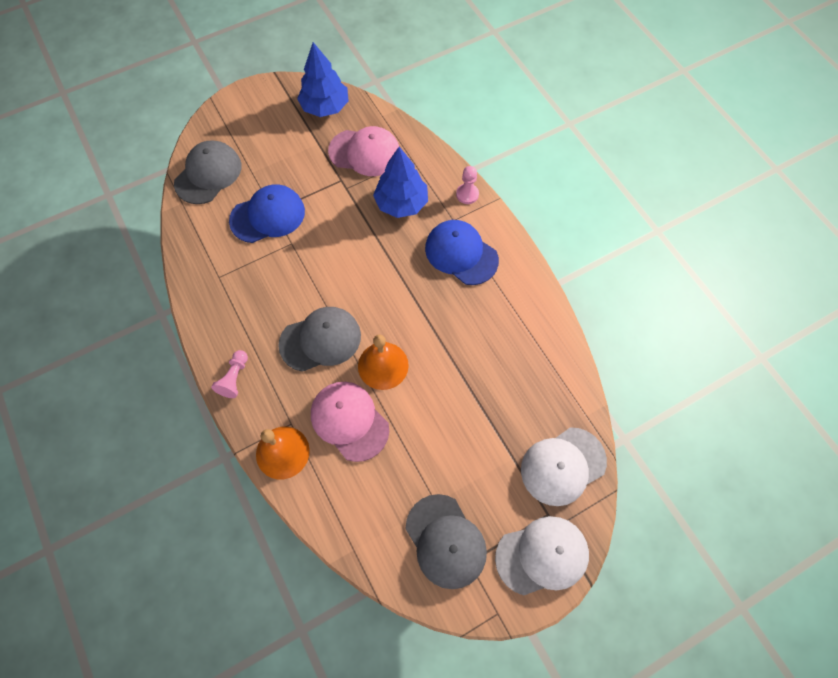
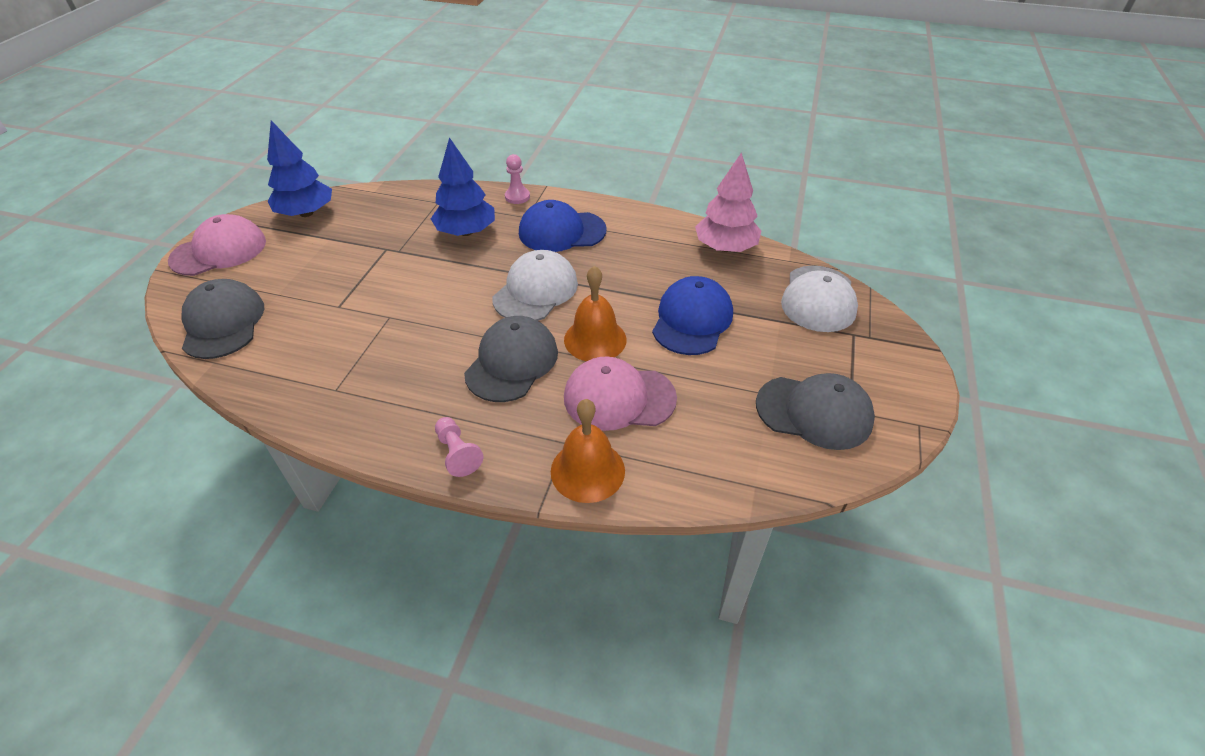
camera: 45 degrees left, 20 degrees down
blue cap [229,184,305,243] -> blue cap moved to [652,276,733,355]
pink cap [328,126,399,176] -> pink cap moved to [168,214,266,276]
white cap [495,516,589,595] -> white cap moved to [493,250,578,321]
none -> pink tree [695,152,761,252]

